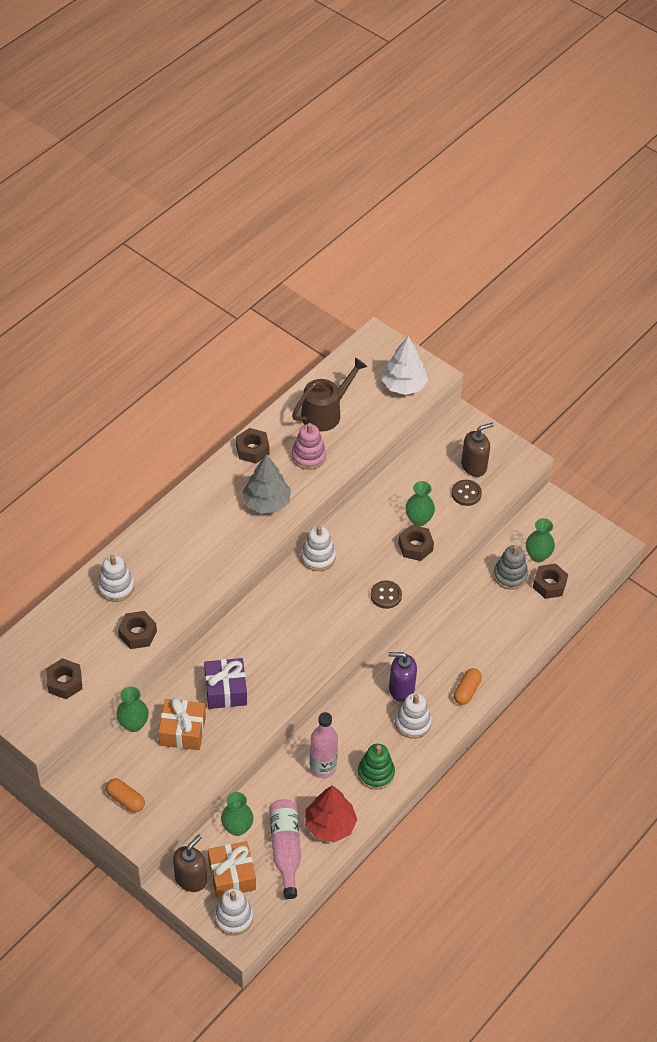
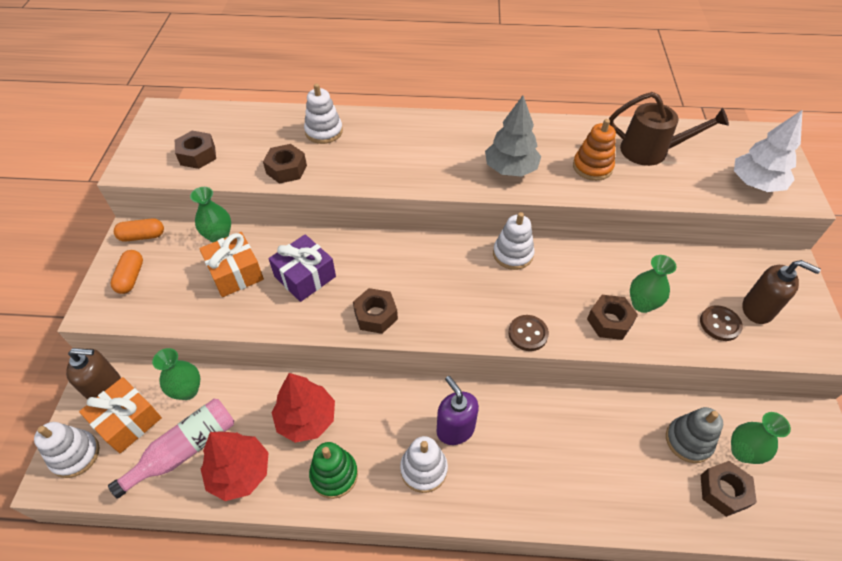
camera: 55 degrees right, 0 degrees up
brown nut [236,428,269,464] -> brown nut moved to [353,288,398,334]
pink stacking toy [292,423,326,470] -> orange stacking toy [573,119,616,181]
pink bottle [310,712,338,778] -> red tree [272,373,335,443]
orange capsule [454,668,482,705] -> orange capsule moved to [114,219,164,242]

